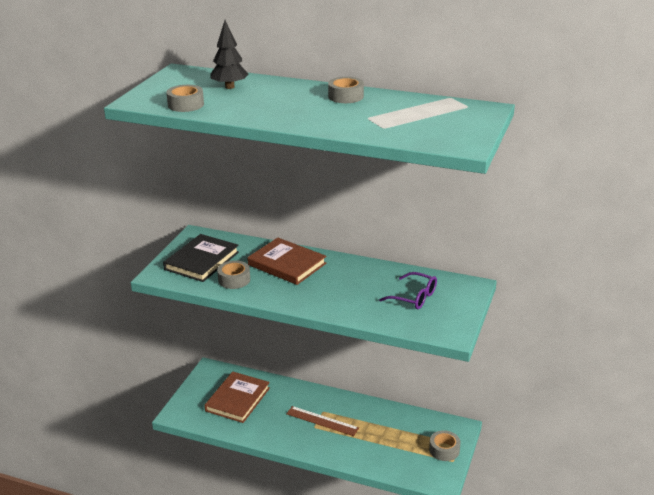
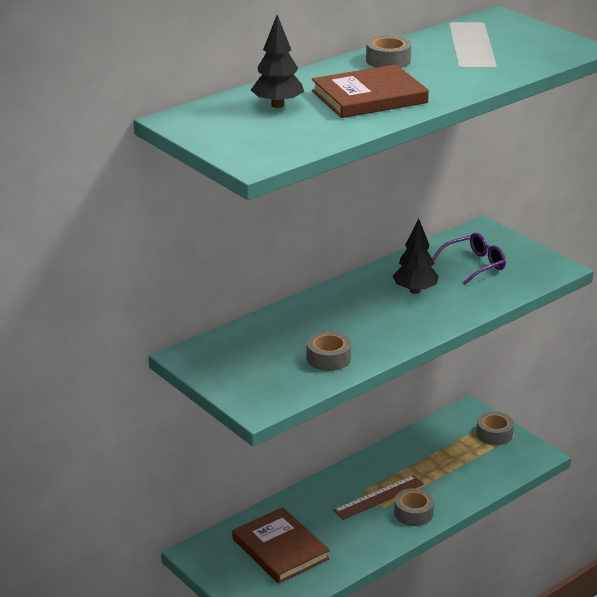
camera: 60 degrees left, 0 degrees up
black book [163,234,239,282] -> none
grey tape [166,85,204,112] -> grey tape moved to [394,488,434,526]
brown book [247,237,326,285] -> brown book moved to [312,64,429,118]
none -> black tree [393,218,439,294]

